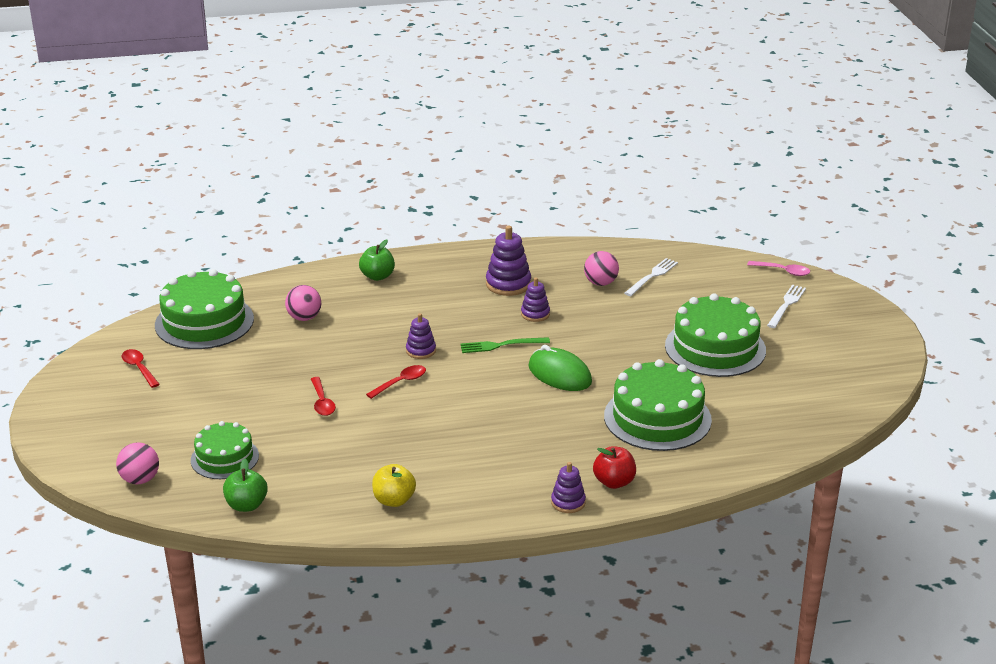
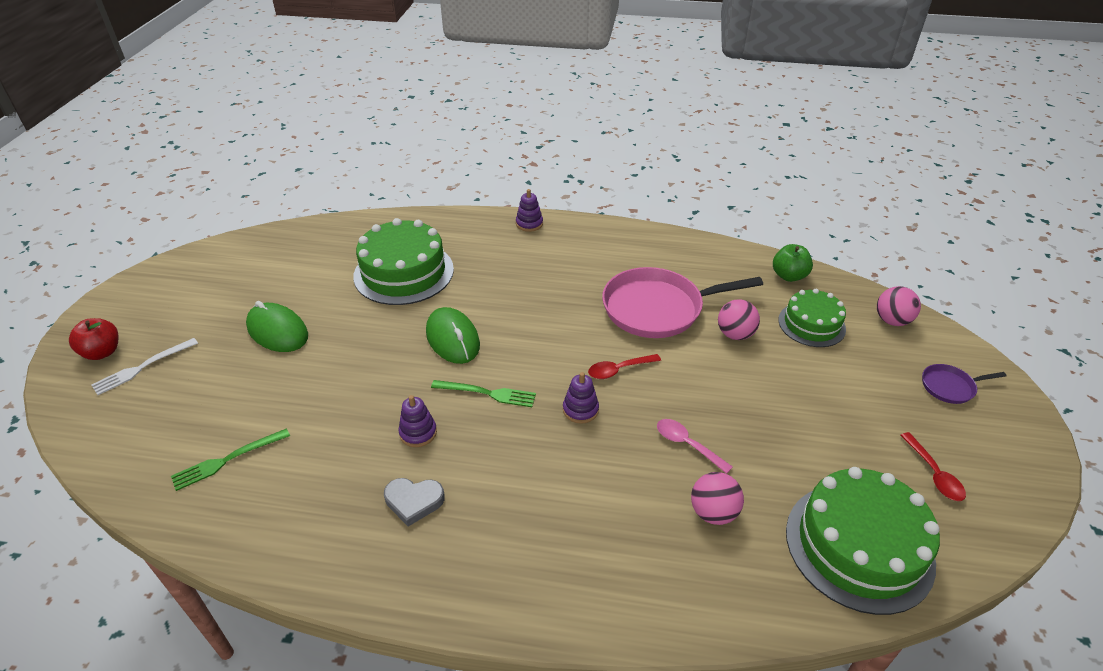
camera: 160 degrees left, 10 degrees up
red spoon [311,377,336,416] -> none
green apple [359,240,395,281] -> none
yellow apple [372,464,416,507] -> none
purple stacking toy [486,226,531,296] -> grey heart [384,478,445,526]
pink ball [584,251,619,286] -> pink ball moved to [718,299,760,340]
red apple [593,446,636,489] -> red apple moved to [69,318,118,360]
white fork [624,258,678,296] -> green fork [171,428,290,491]
green cake [665,293,766,377] -> green mouse [246,301,308,352]
pink spoon [747,261,810,276] -> pink spoon moved to [657,419,733,474]
none -> pink pan [602,267,763,338]
none -> purple pan [922,364,1006,404]

